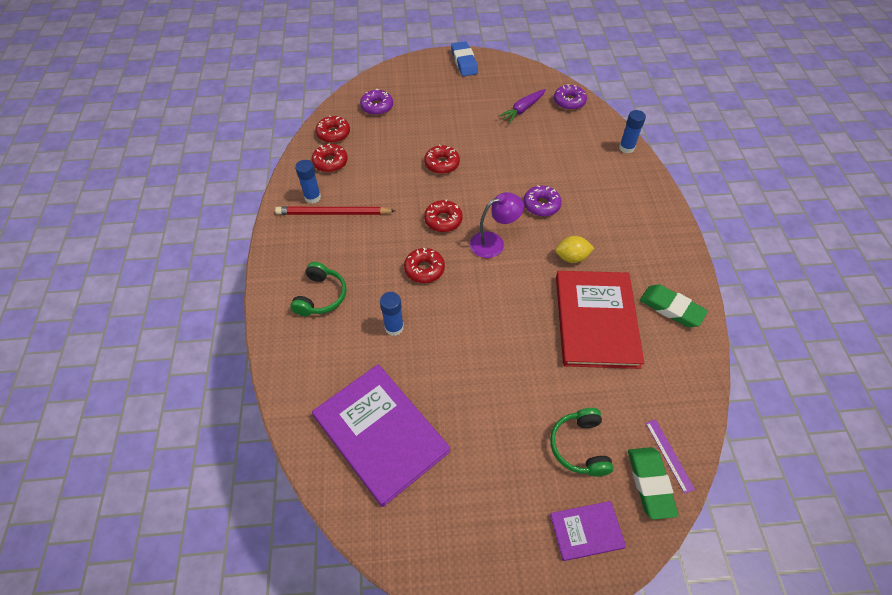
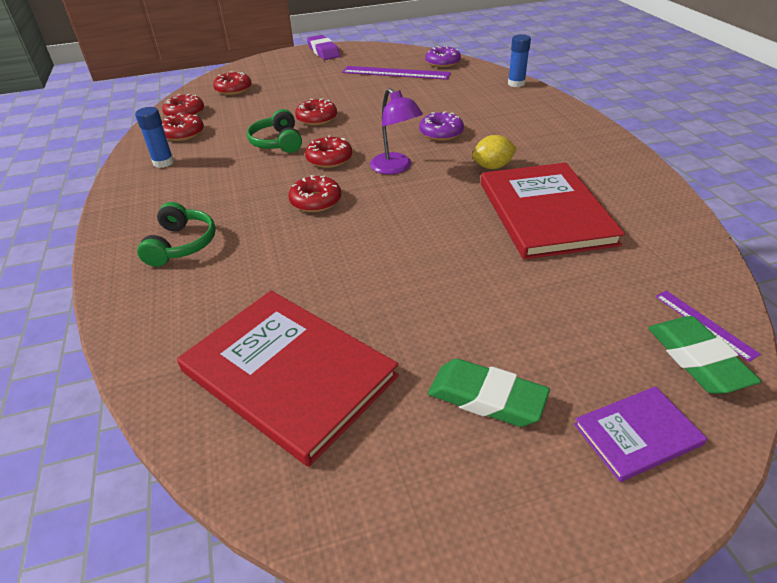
camera: 10 degrees left, 15 degrees down
red pencil [275,207,395,215] -> none
purple book [312,364,450,507] -> red book [177,291,399,467]
purple donut [360,89,393,115] -> red donut [213,71,252,95]
blue glue stick [380,292,404,336] -> none
blue eraser [451,41,478,76] -> purple eraser [307,35,340,60]
purple lamp [470,192,524,258] -> purple lamp turned 90 degrees clockwise [370,88,423,174]
purple carrot [499,89,546,123] -> purple ruler [342,66,451,80]
green headphones [550,408,614,477] -> green headphones moved to [247,109,302,153]
green eraser [640,284,708,327] -> green eraser moved to [428,359,550,427]

